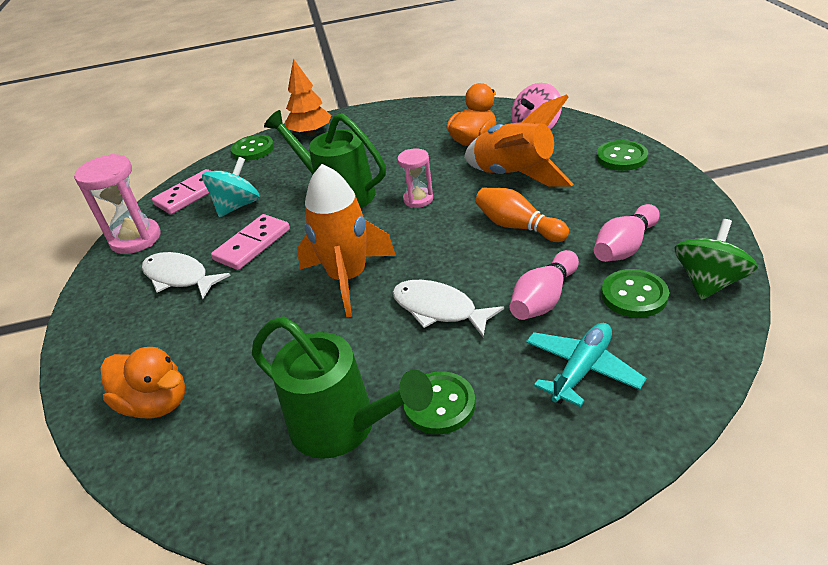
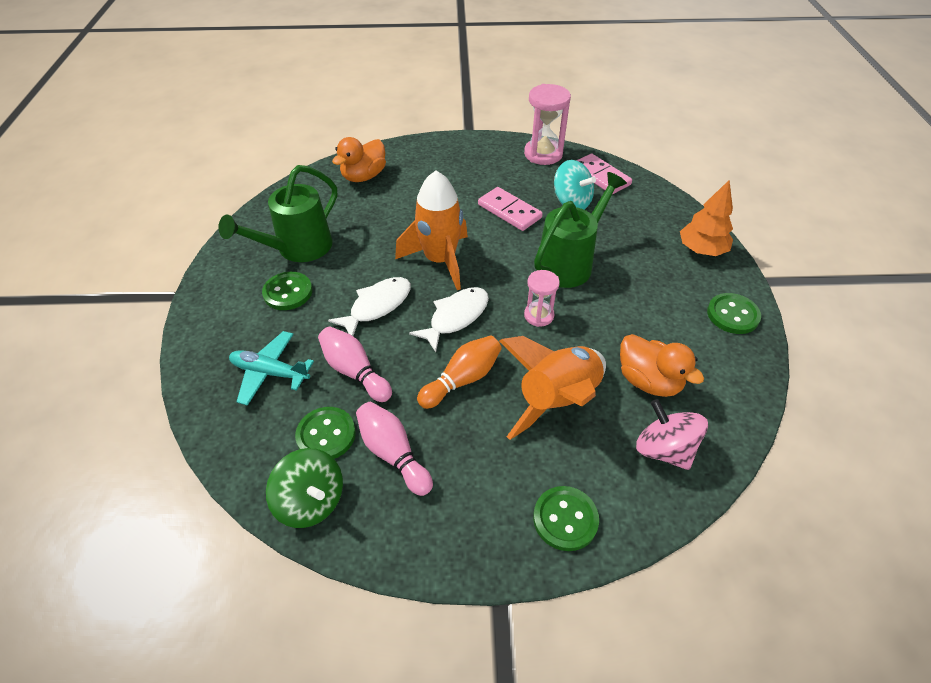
camera: 95 degrees right, 10 degrees up
white fish [142,252,231,299] -> white fish moved to [409,287,489,352]
green button [231,135,274,161] -> green button moved to [707,293,761,334]
turquoise plane [526,323,647,407] -> turquoise plane turned 150 degrees clockwise [229,331,314,406]

